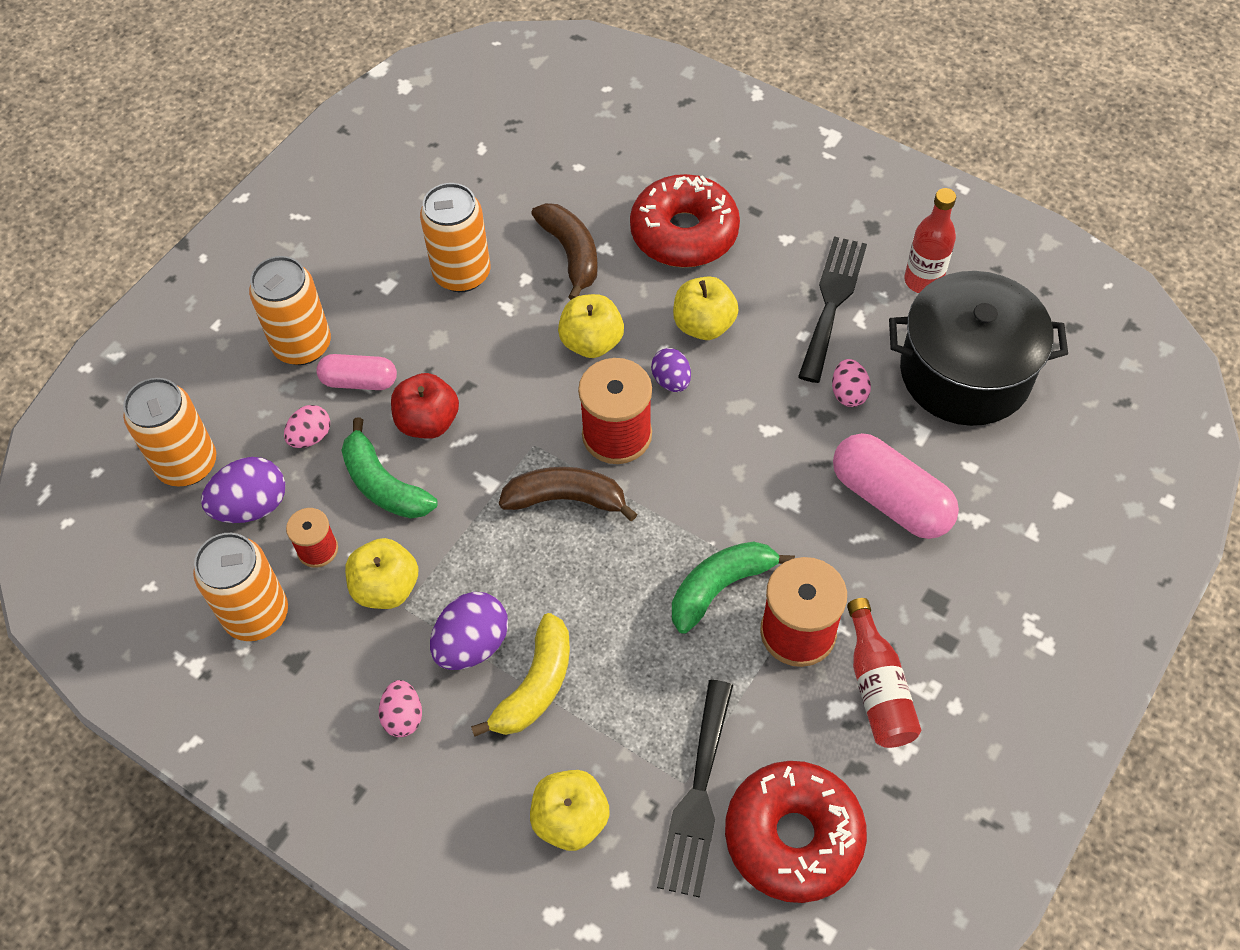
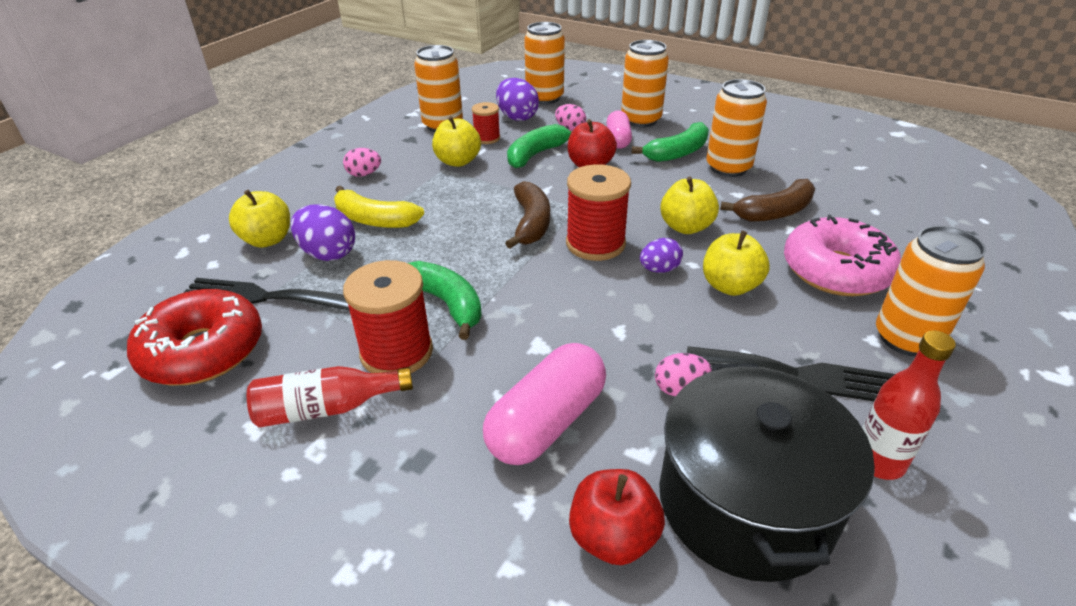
camera: 85 degrees right, 20 degrees down
purple egg [430,592,508,670] -> purple egg moved to [291,204,355,261]
red donut [630,174,740,267] -> pink donut [784,214,901,296]
none -> red apple [569,469,665,565]
none -> green banana [632,122,709,162]
none -> orange can [876,226,986,357]

